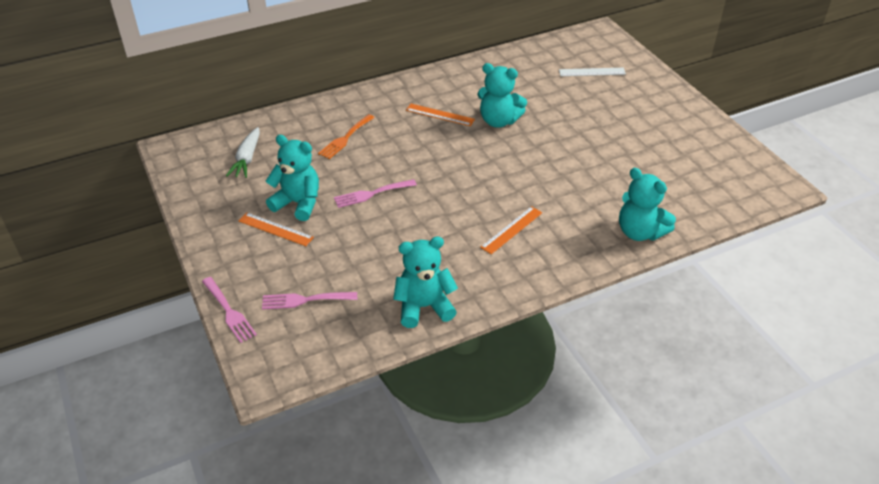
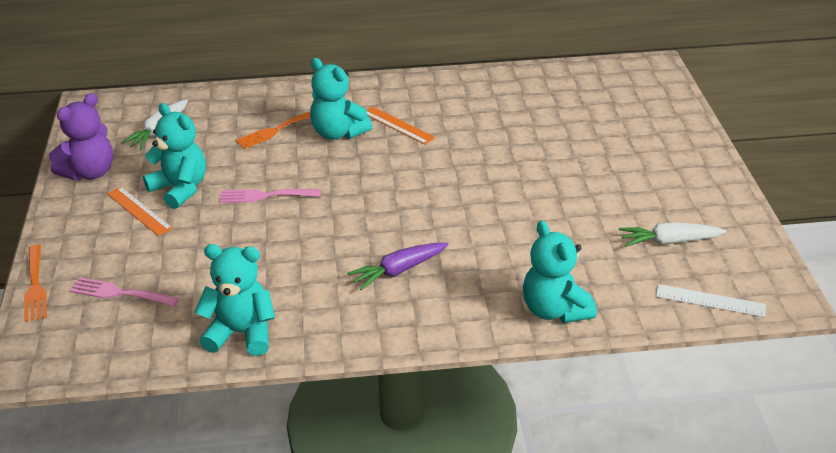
camera: 20 degrees right, 5 degrees down
pink fork [202,277,257,343] -> orange fork [24,244,47,322]
turquoise teddy bear [477,63,527,128] -> turquoise teddy bear moved to [310,58,372,140]
orange ruler [480,206,542,254] -> purple carrot [347,243,449,290]
white ruler [559,68,626,76] -> white ruler moved to [656,284,766,317]
none -> purple teddy bear [49,93,113,181]
none -> white carrot [619,222,727,247]

